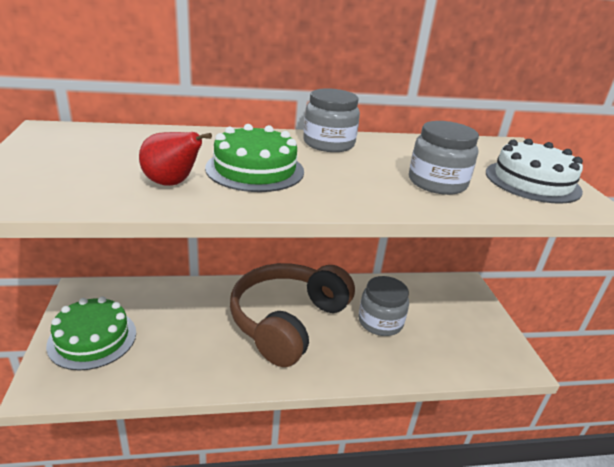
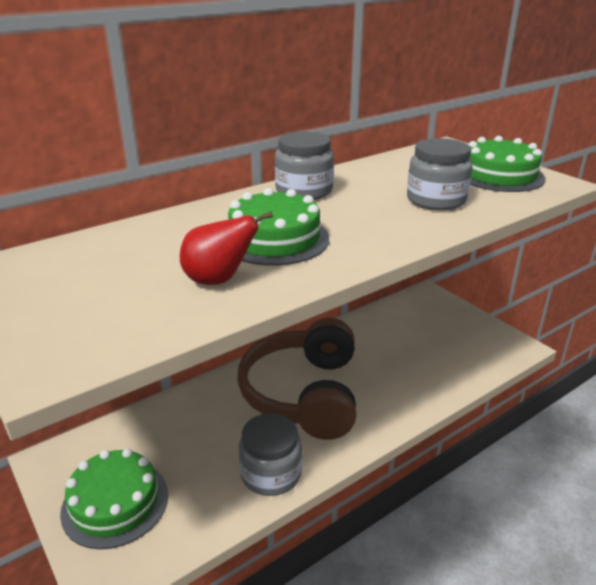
camera: 25 degrees left, 0 degrees up
grey jar [358,276,409,336] -> grey jar moved to [239,413,302,496]
white cake [486,139,583,204] -> green cake [468,136,546,192]

